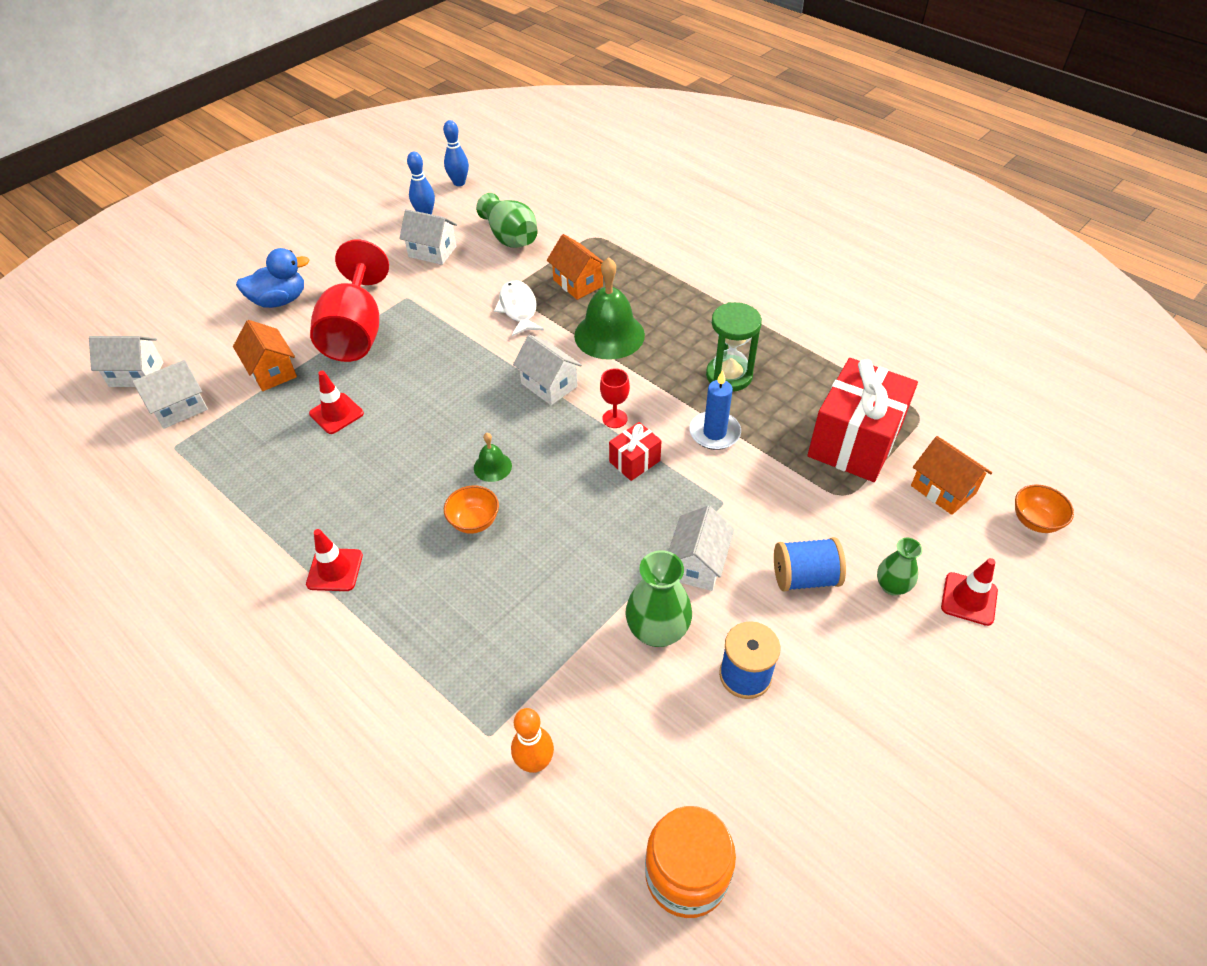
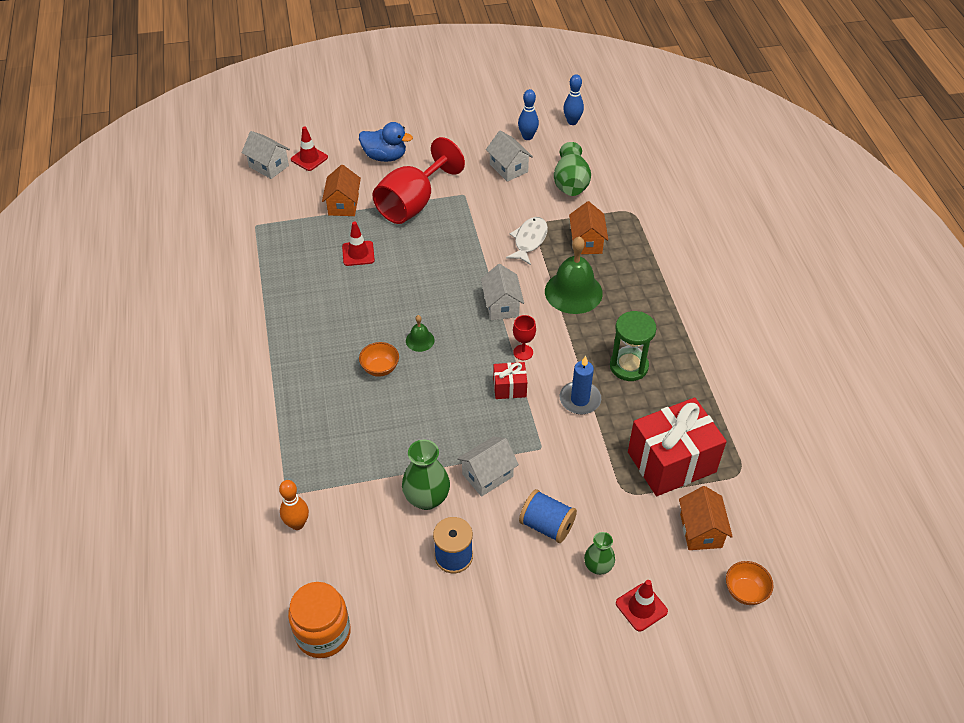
camera: 35 degrees right, 0 degrees up
white house [132,360,208,429] -> none
red traffic cone [306,529,363,591] -> red traffic cone moved to [291,126,328,171]

